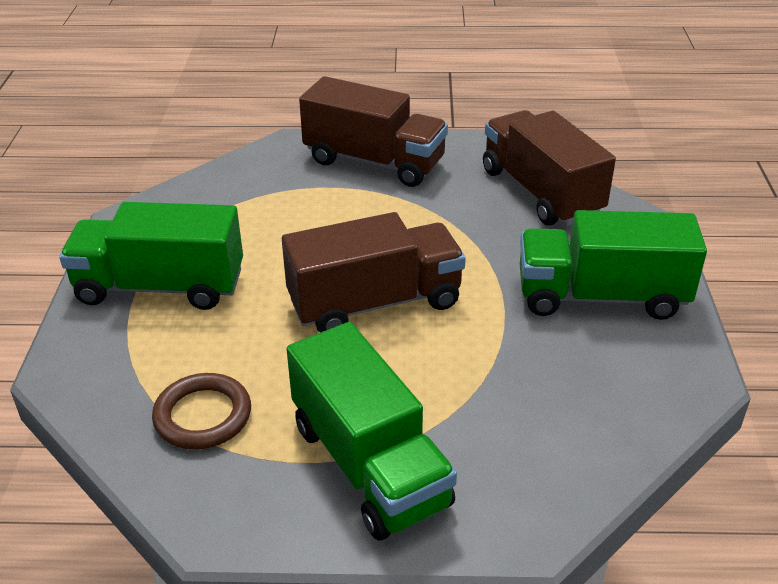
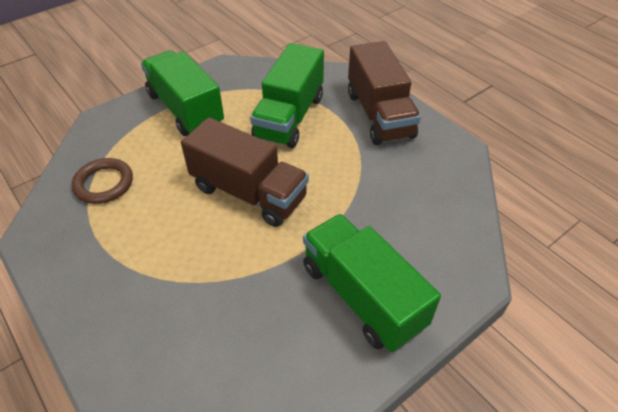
camera: 50 degrees right, 10 degrees up
green truck [287,322,457,540] -> green truck moved to [250,43,324,148]
brown truck [483,110,616,226] -> none

